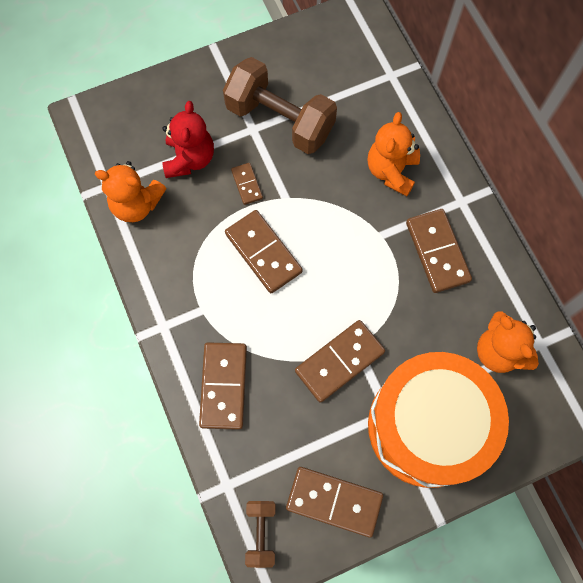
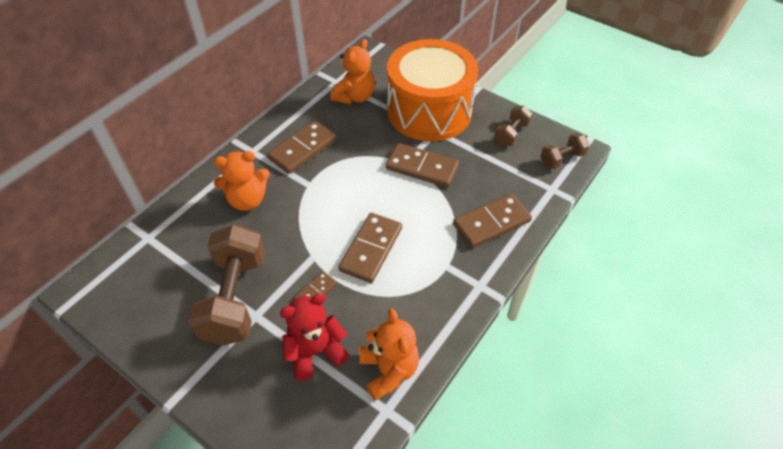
camera: 120 degrees left, 20 degrees down
brown domino [286,467,383,538] -> brown dumbbell [494,106,532,146]

